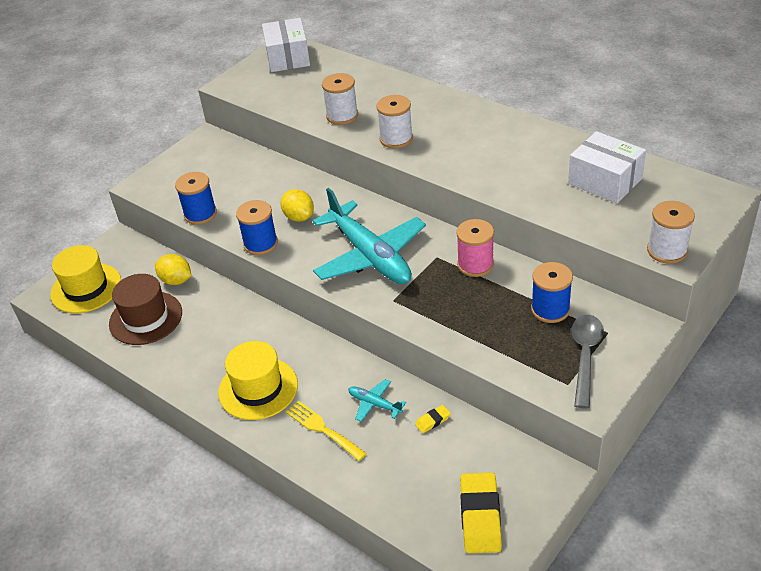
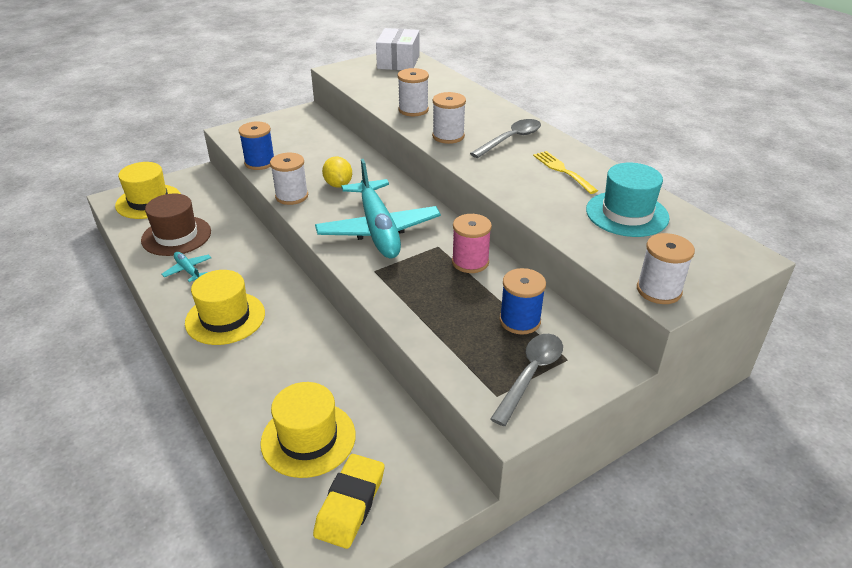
camera: 15 degrees right, 5 degrees down
yellow lemon [155,254,191,285] -> none
blue spool [236,200,278,255] -> white spool [270,153,308,205]
yellow fork [285,401,367,461] -> yellow fork moved to [533,151,598,194]
turquoise plane [348,379,406,422] -> turquoise plane moved to [161,252,211,282]
yellow eraser [415,405,451,433] -> none
white box [568,131,646,203] -> turquoise hat [586,163,669,237]
none -> yellow hat [260,382,356,478]
none -> grey spoon [470,119,541,158]

